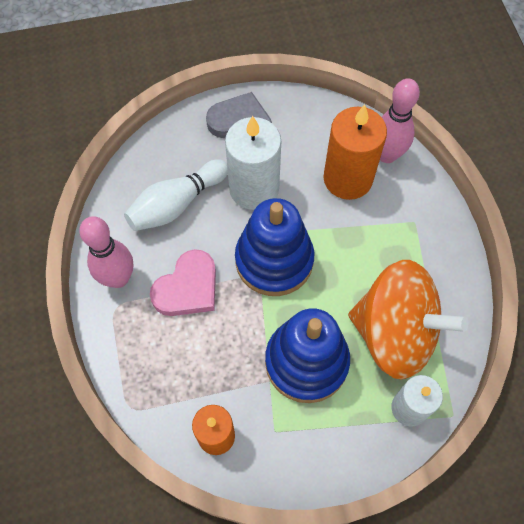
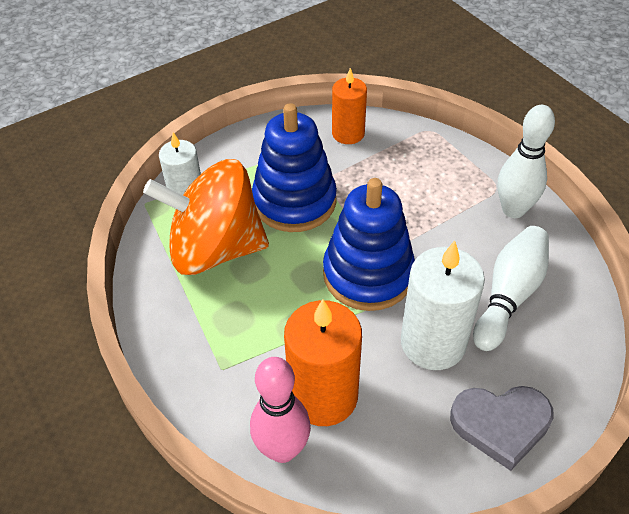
camera: 160 degrees right, 15 degrees down
pink bowling pin [79,216,133,288] -> white bowling pin [498,105,555,218]
pink heart [150,249,216,316] -> none

